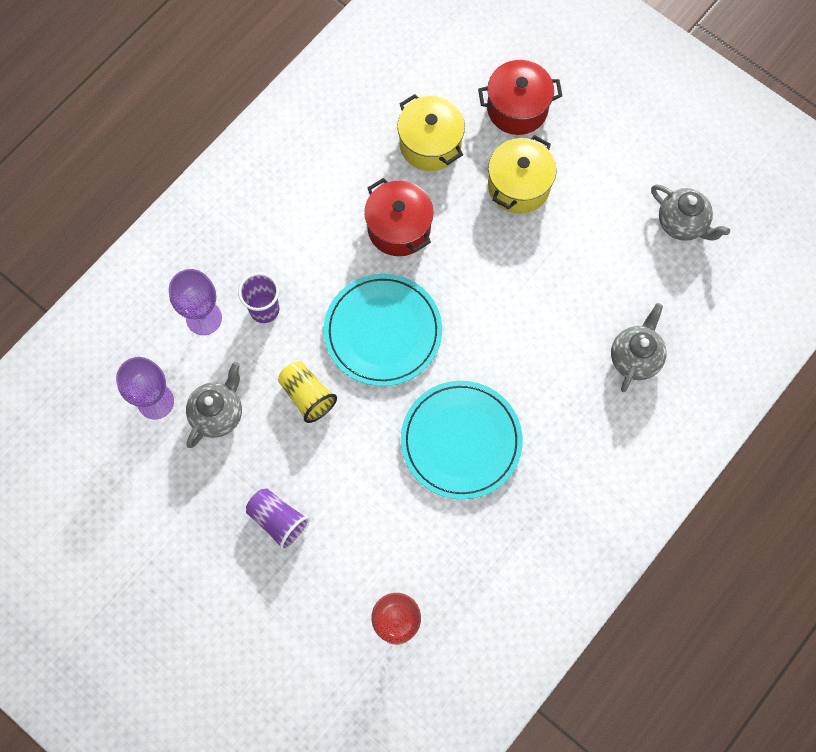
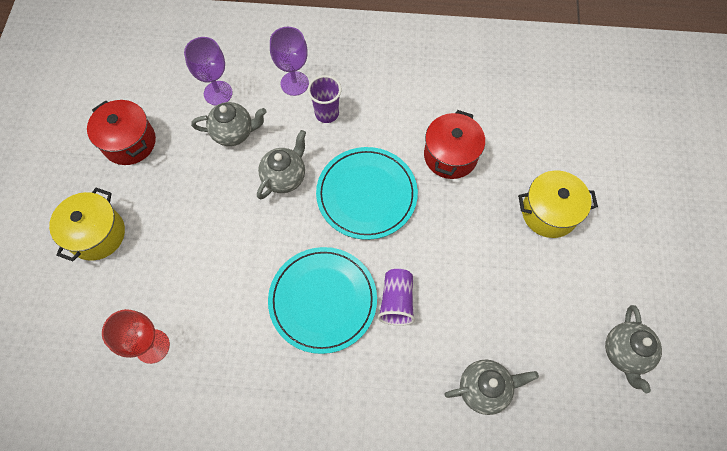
camera: 55 degrees right, 5 degrees down
purple cup [246,488,310,550] -> purple cup moved to [377,269,415,326]
yellow cup [278,361,337,423] -> grey teapot [257,130,306,199]
yellow pot [397,94,465,171] -> yellow pot moved to [49,188,125,261]
red pot [478,60,562,135] -> red pot moved to [87,100,156,165]

